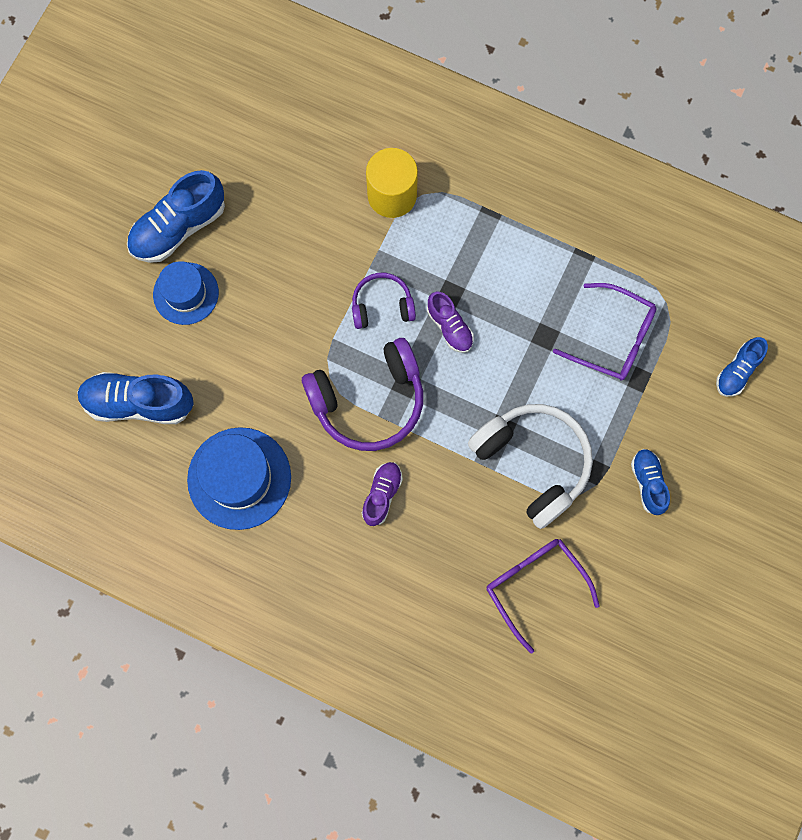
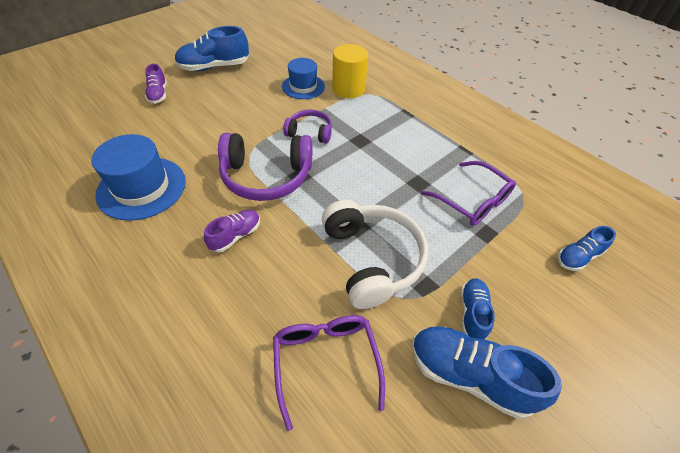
camera: 20 degrees right, 25 degrees down
blue shoe [77,372,194,424] -> blue shoe moved to [412,326,562,419]
blue hat [153,261,219,325] -> blue hat moved to [282,58,325,99]
purple shoe [427,292,474,353] -> purple shoe moved to [145,64,167,104]

